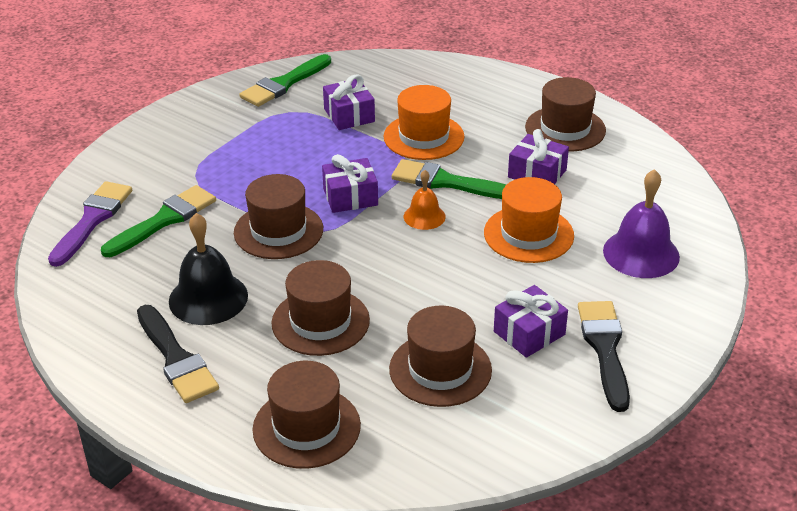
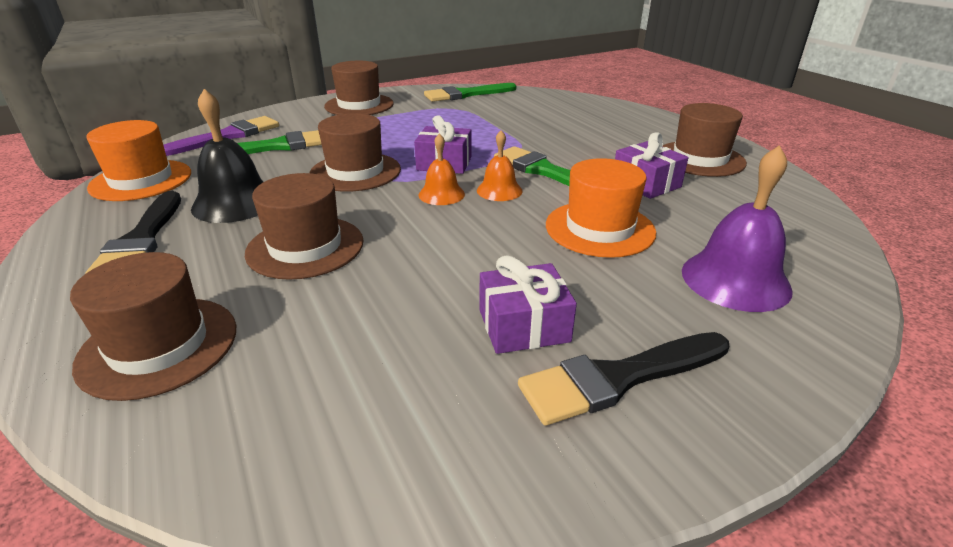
camera: 25 degrees right, 5 degrees down
purple gift [323,74,375,130] -> none
orange hat [384,85,465,160] -> orange hat moved to [86,120,191,201]
brown hat [389,306,492,407] -> brown hat moved to [324,61,394,115]
black brush [578,301,630,412] -> black brush turned 135 degrees counterclockwise [518,332,729,426]
none -> orange bell [418,133,465,205]

